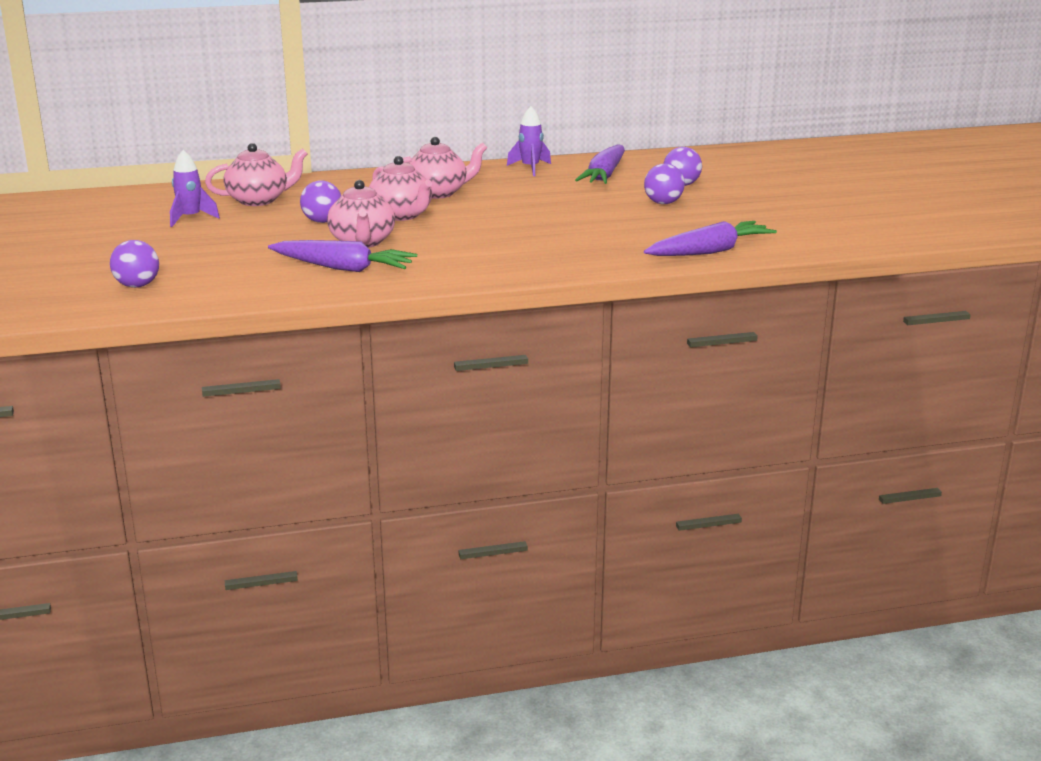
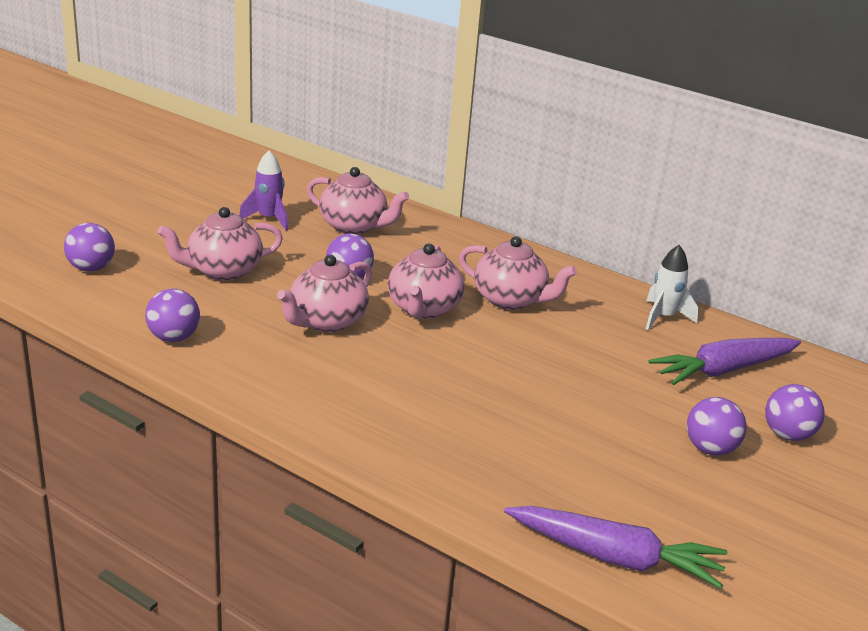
camera: 45 degrees right, 5 degrees up
purple carrot [268,240,417,272] -> none
purple rocket [507,106,551,176] -> white rocket [646,245,698,330]
none -> purple ball [145,289,200,342]
none -> pink teapot [158,207,283,281]

